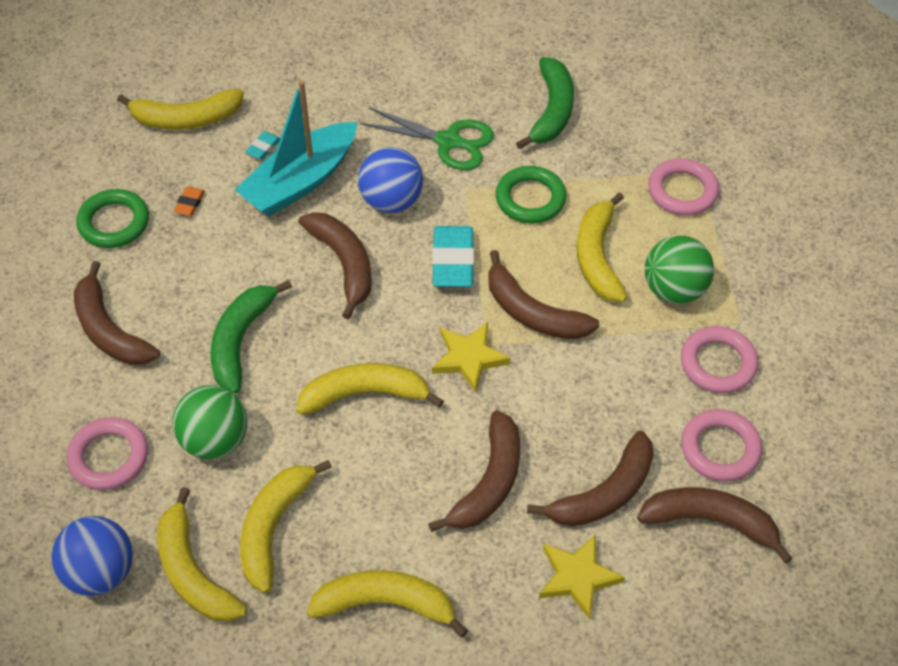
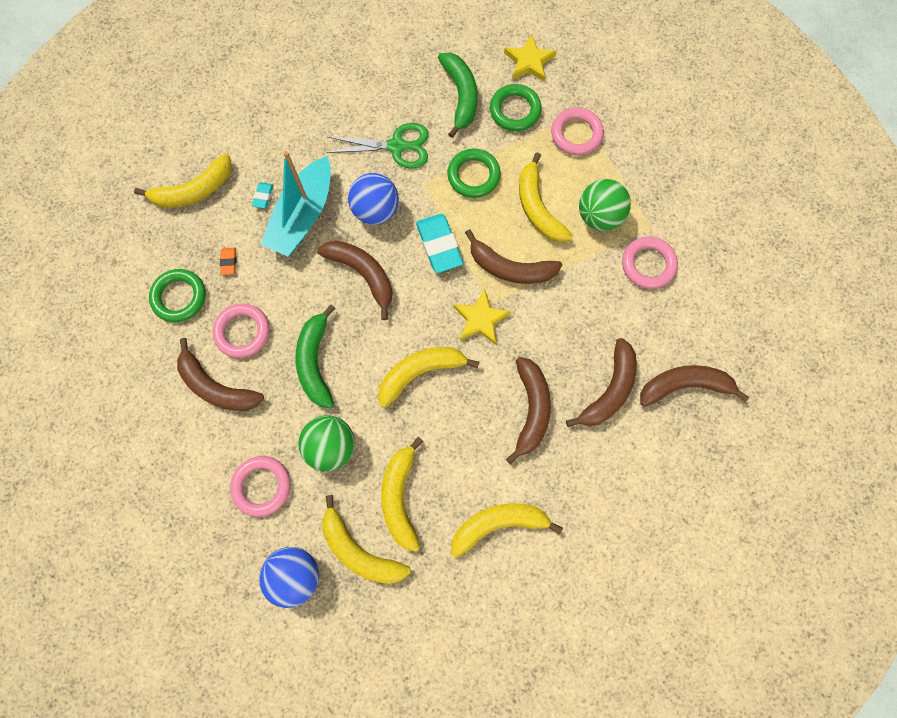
camera: 20 degrees left, 20 degrees up
yellow star [539,534,625,620] -> yellow star moved to [504,34,557,81]
pink ring [681,409,762,482] -> pink ring moved to [212,303,269,358]
none -> green ring [490,84,542,131]

